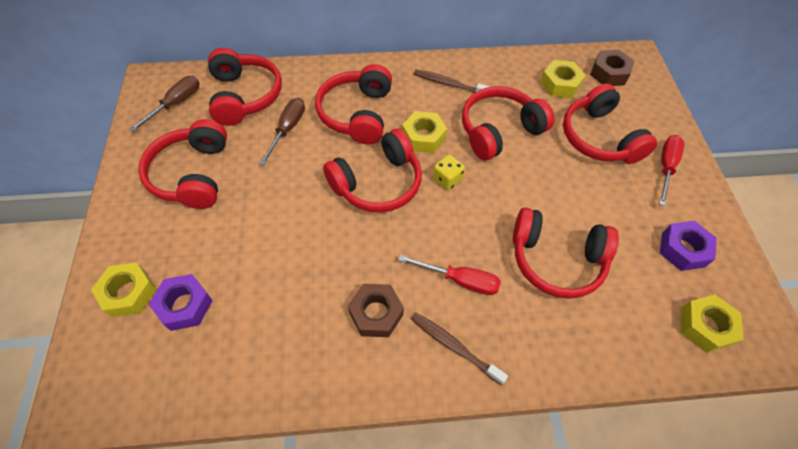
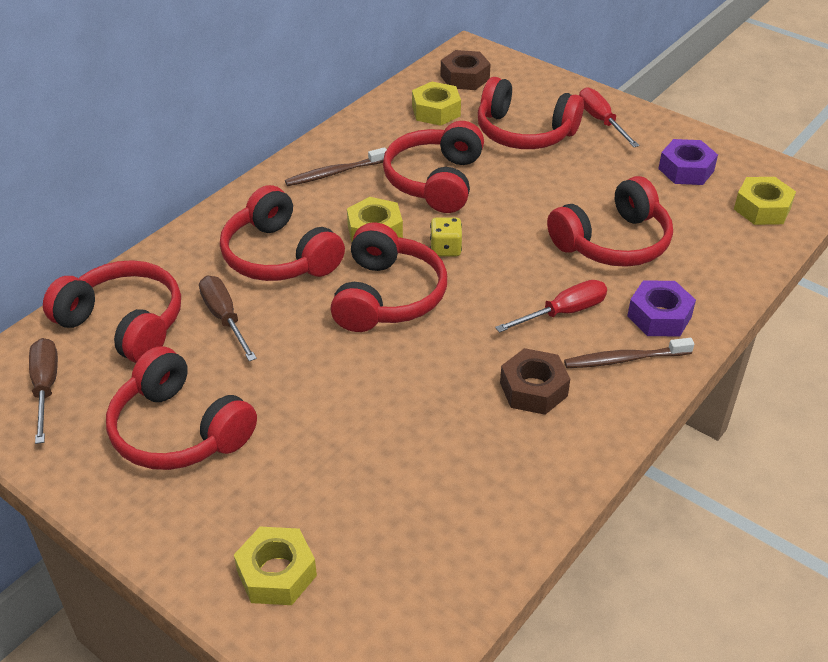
camera: 45 degrees left, 15 degrees down
purple nut [149,274,213,331] -> purple nut moved to [627,280,696,336]

